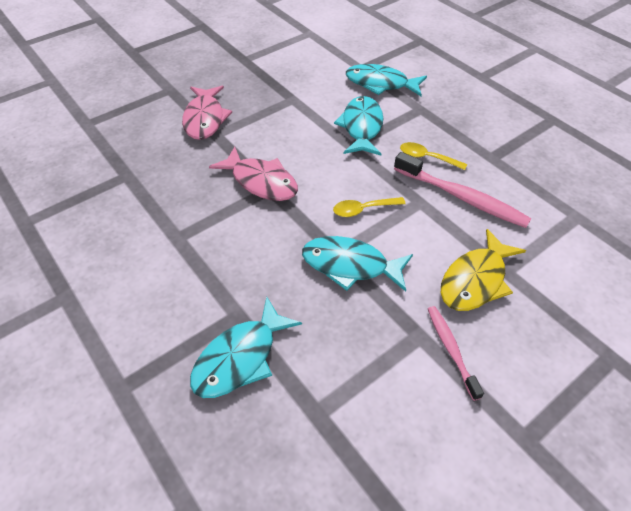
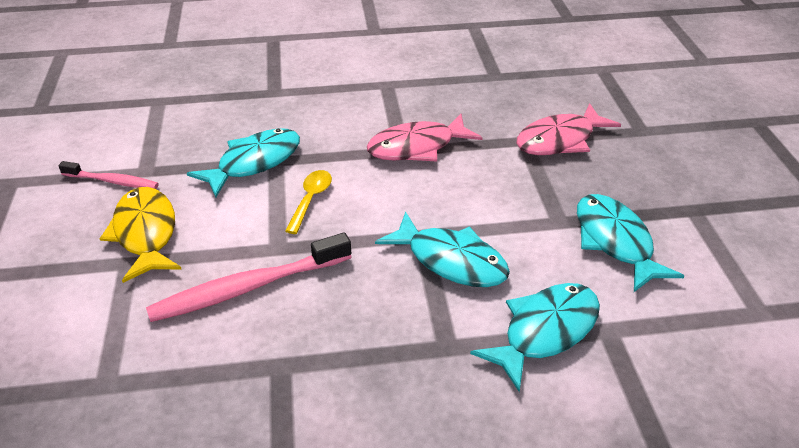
camera: 120 degrees right, 10 degrees down
pink fish [182,86,232,140] -> pink fish turned 60 degrees counterclockwise [517,103,621,155]
turquoise fish [190,297,302,398] -> turquoise fish moved to [577,194,684,292]
yellow spoon [400,142,467,170] -> none

